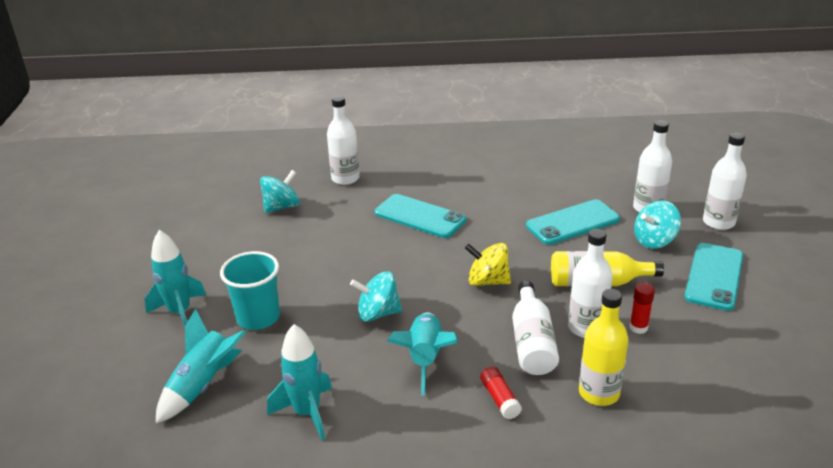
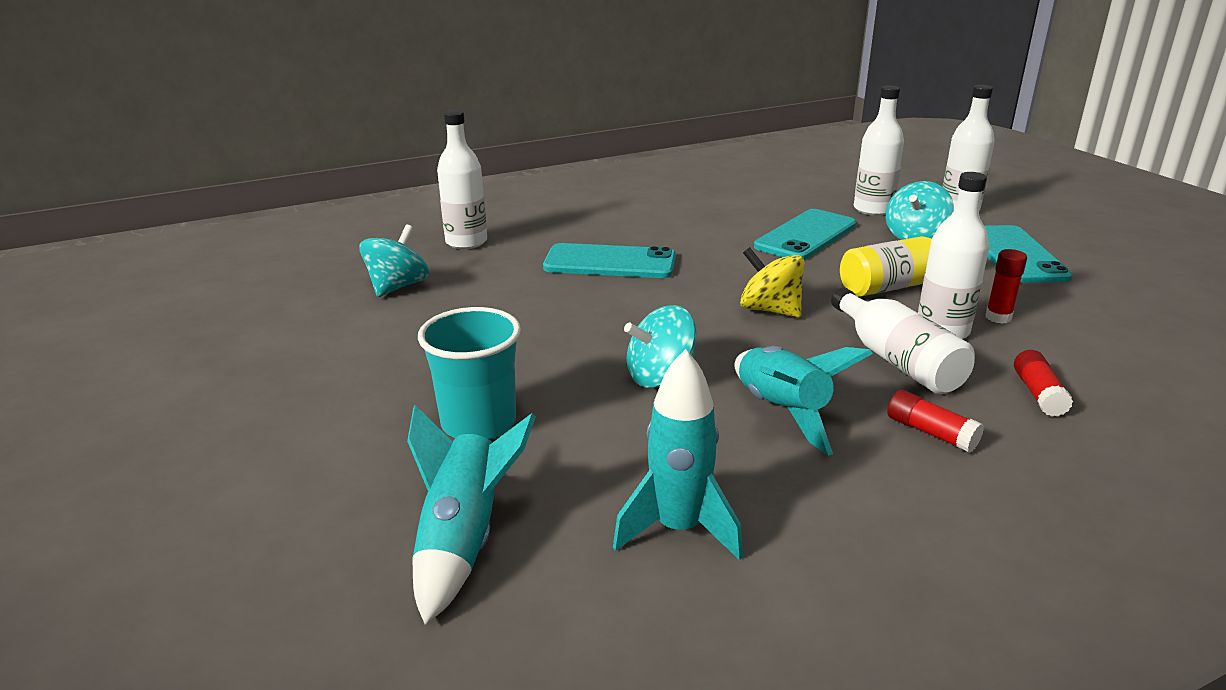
camera: 25 degrees left, 5 degrees down
turquoise rocket [145,230,206,327] -> none
yellow spinning top [465,243,511,286] -> yellow spinning top turned 45 degrees clockwise [740,247,805,317]
yellow bottle [579,289,629,406] -> red glue stick [1014,350,1073,417]

